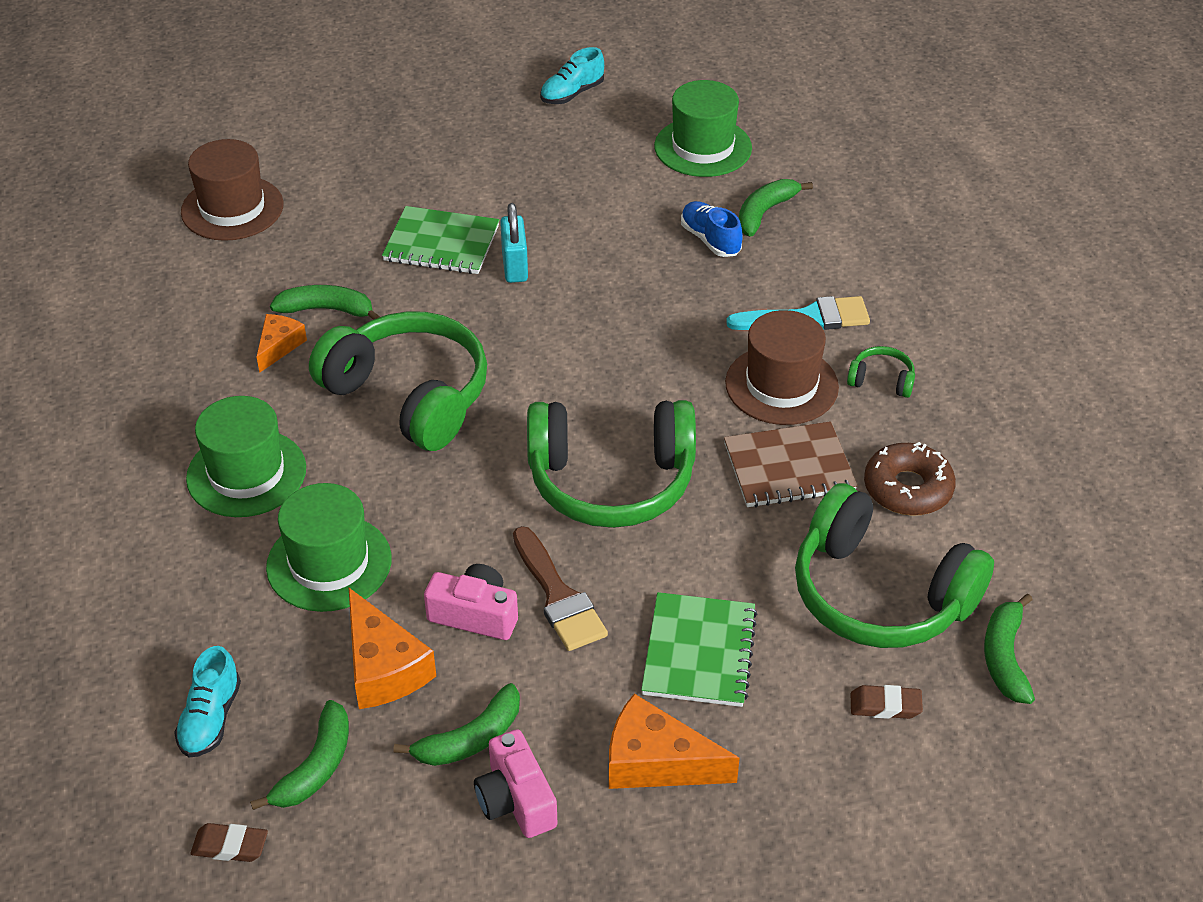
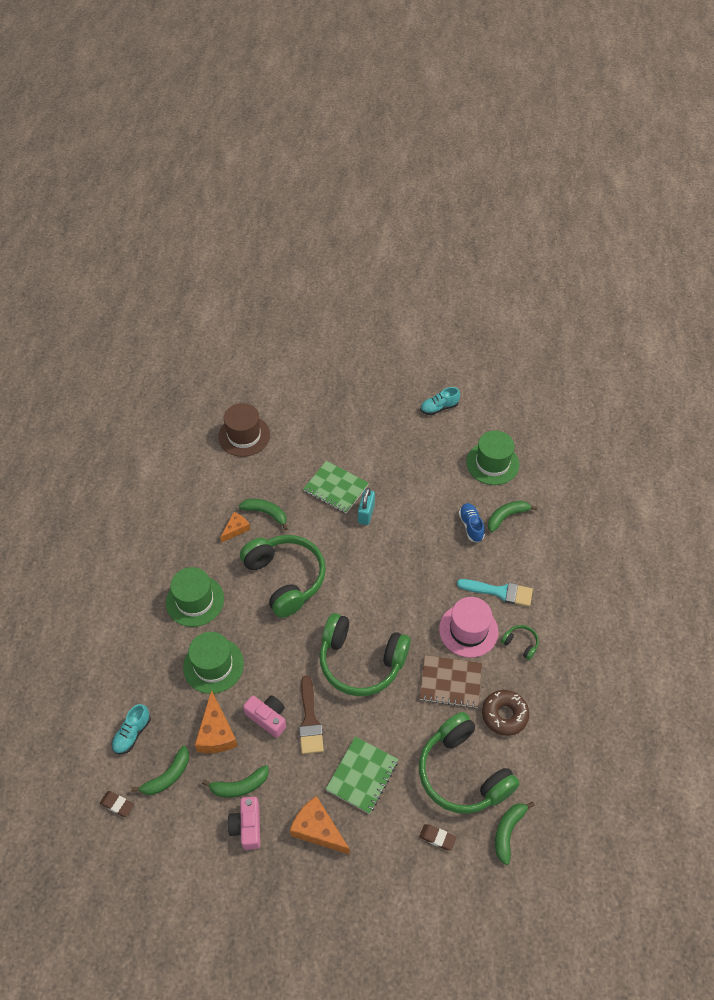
camera: 20 degrees right, 10 degrees up
brown hat [725,310,839,425] -> pink hat [439,597,499,658]

